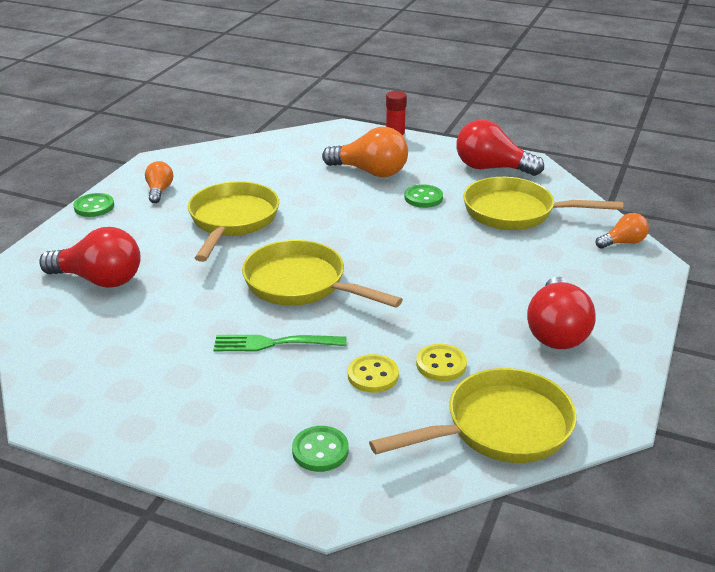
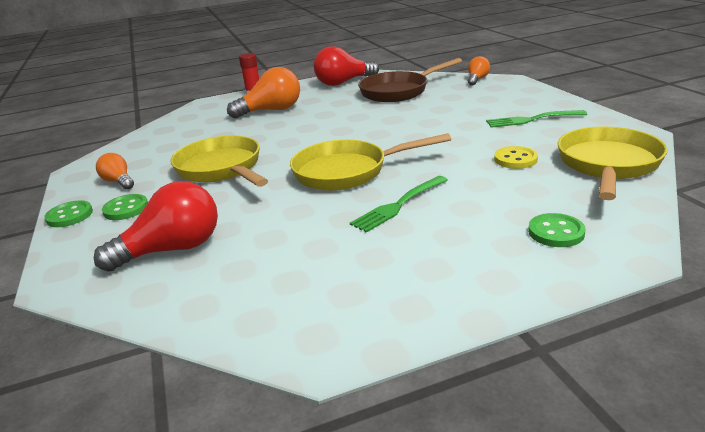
camera: 40 degrees left, 5 degrees down
yellow button [348,354,399,393] -> none
green button [404,184,443,208] -> green button moved to [102,194,148,220]
yellow pan [463,177,623,230] -> brown pan [358,58,462,102]
red light bulb [527,277,596,349] -> green fork [486,110,587,128]

